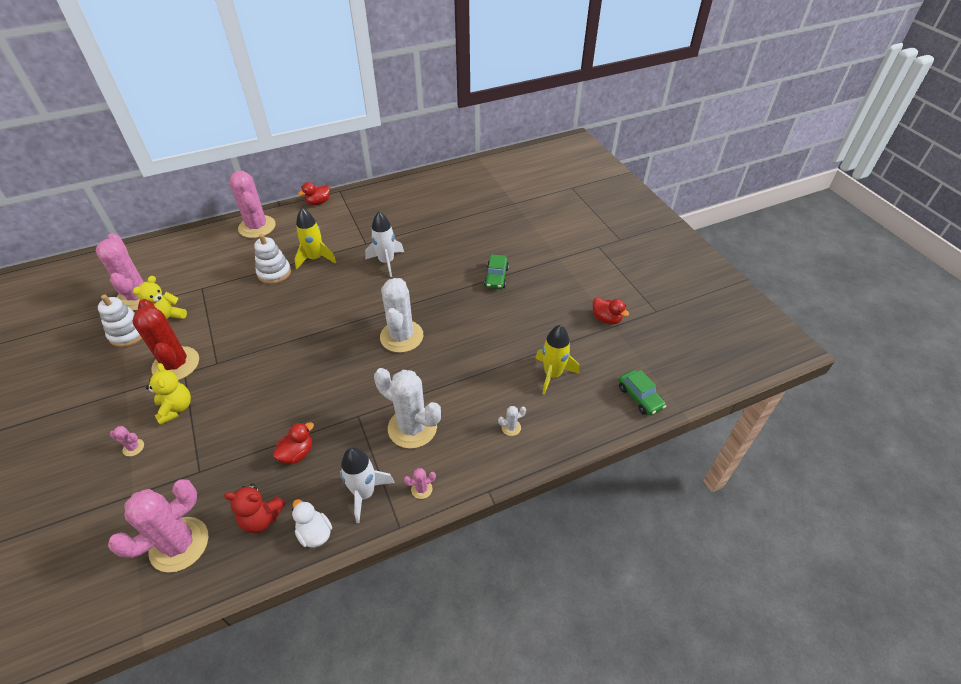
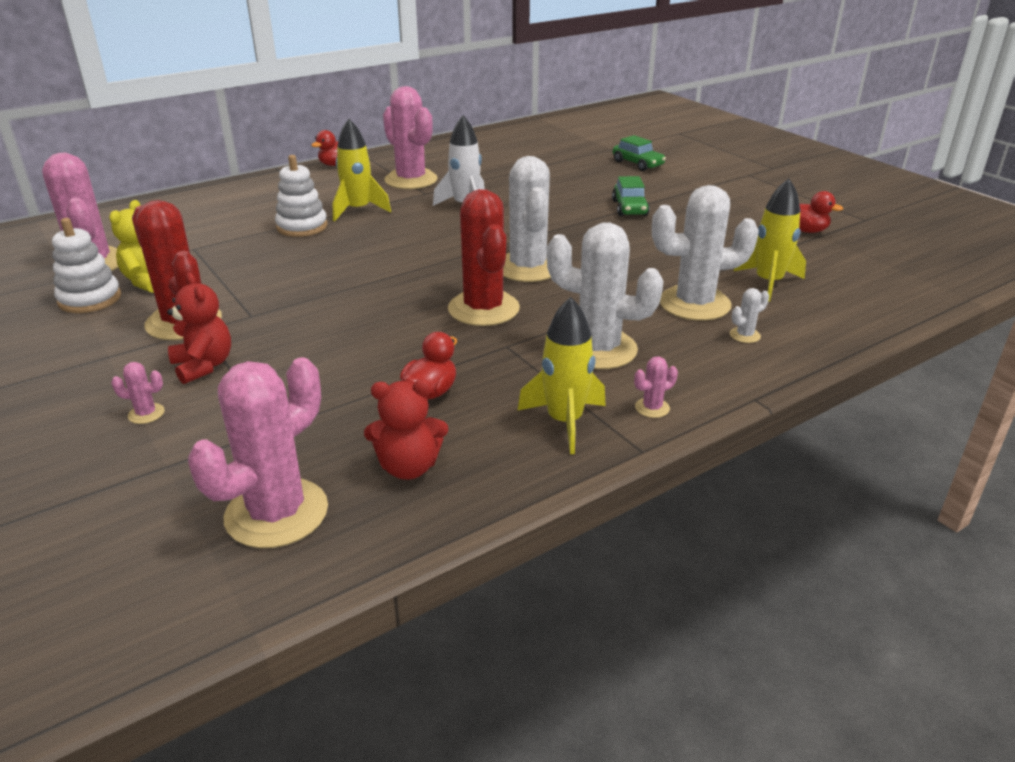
camera: 10 degrees left, 15 degrees down
yellow teddy bear [146,363,191,425] -> red teddy bear [167,273,231,384]
pink cactus [229,171,276,238] -> pink cactus moved to [383,86,438,189]
white duck [292,499,332,548] -> none
white rocket [340,447,395,523] -> yellow rocket [517,297,606,454]
green car [619,370,666,415] -> green car moved to [613,135,666,171]
none -> red cactus [448,189,520,326]
none -> white cactus [652,185,759,321]

